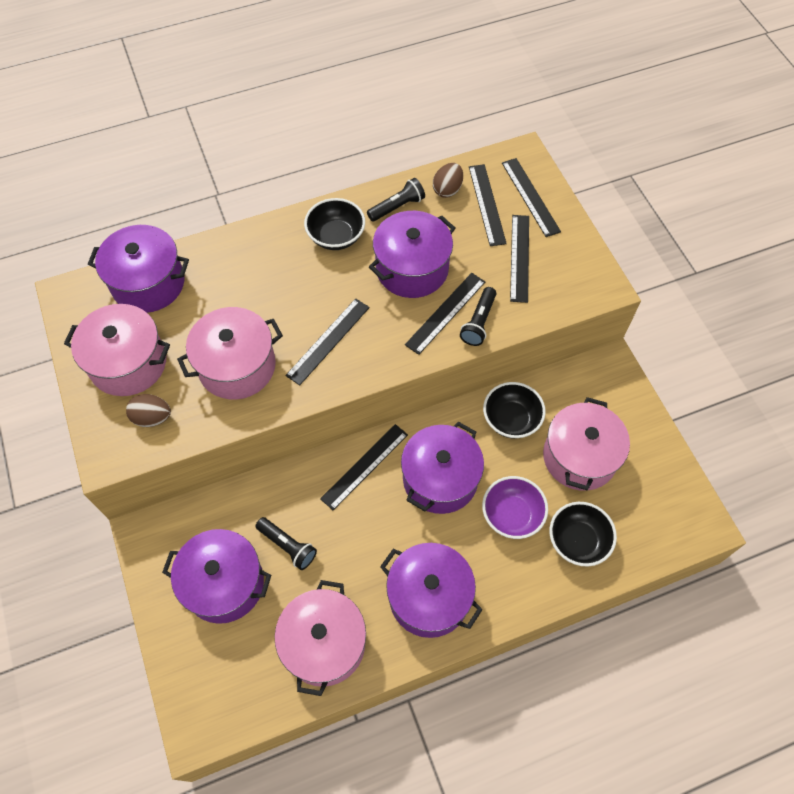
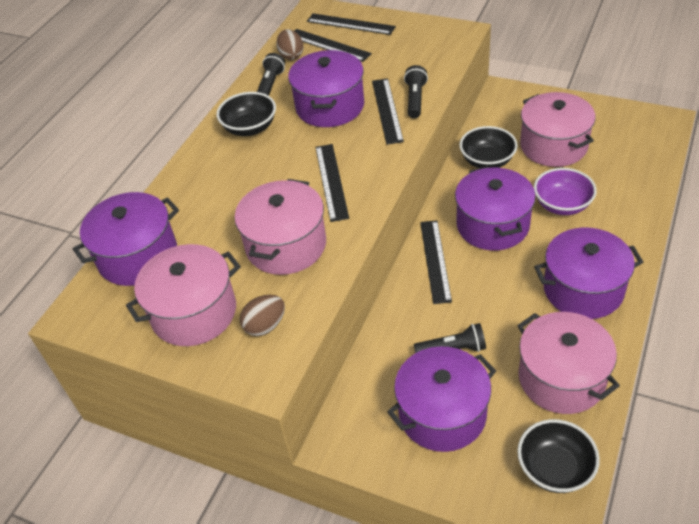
camera: 40 degrees left, 15 degrees down
black flashlight [460,287,496,346] -> black flashlight turned 150 degrees counterclockwise [404,65,428,118]
black ruler [510,215,529,303] -> none
black bowl [549,502,617,567] -> black bowl moved to [517,419,600,493]

